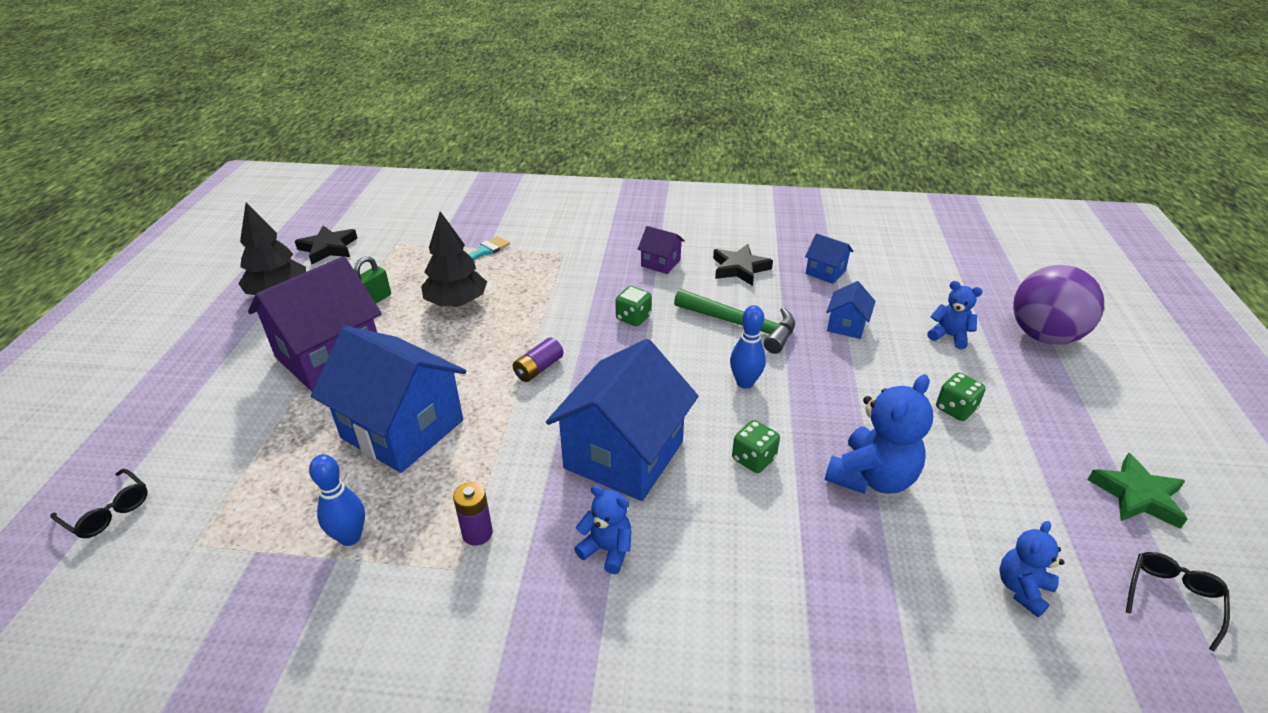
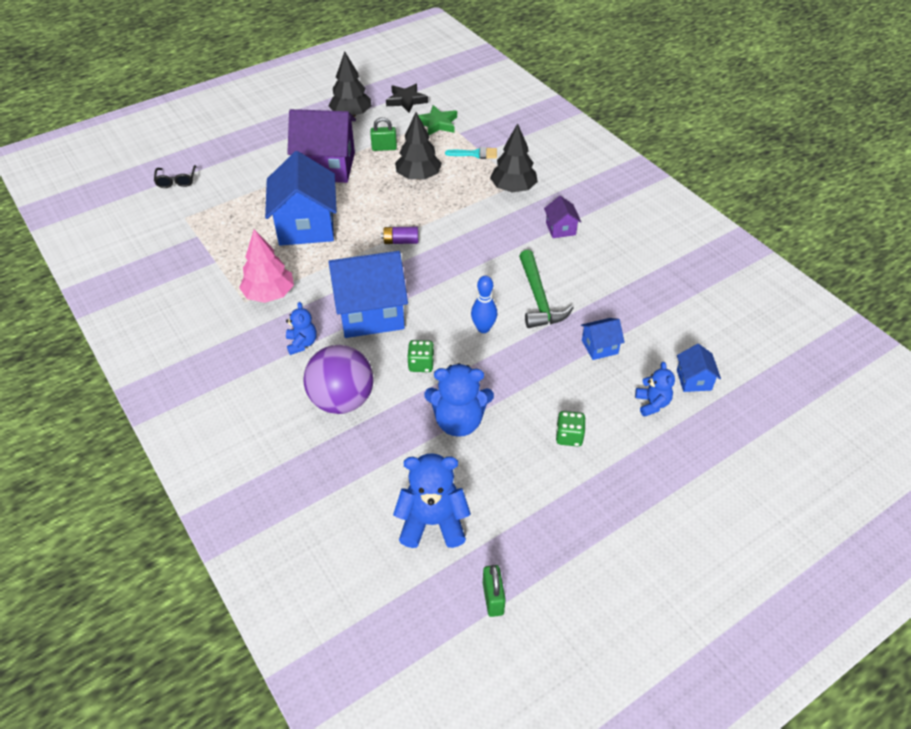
camera: 50 degrees right, 10 degrees up
blue bowling pin [309,454,365,546] -> none
purple battery [453,482,493,546] -> pink tree [239,229,294,303]
green dice [615,286,652,326] -> none
black star [713,244,773,286] -> none
blue house [805,234,853,284] -> blue house moved to [677,344,721,392]
blue teddy bear [999,521,1065,617] -> blue teddy bear [393,453,471,548], size x1.73
purple ball [1013,265,1104,344] -> purple ball moved to [303,345,374,414]
green star [1087,453,1187,529] -> green star moved to [418,105,457,135]
black glasses [1126,552,1230,651] -> green padlock [483,565,506,617]
none -> black tree [490,123,538,192]

